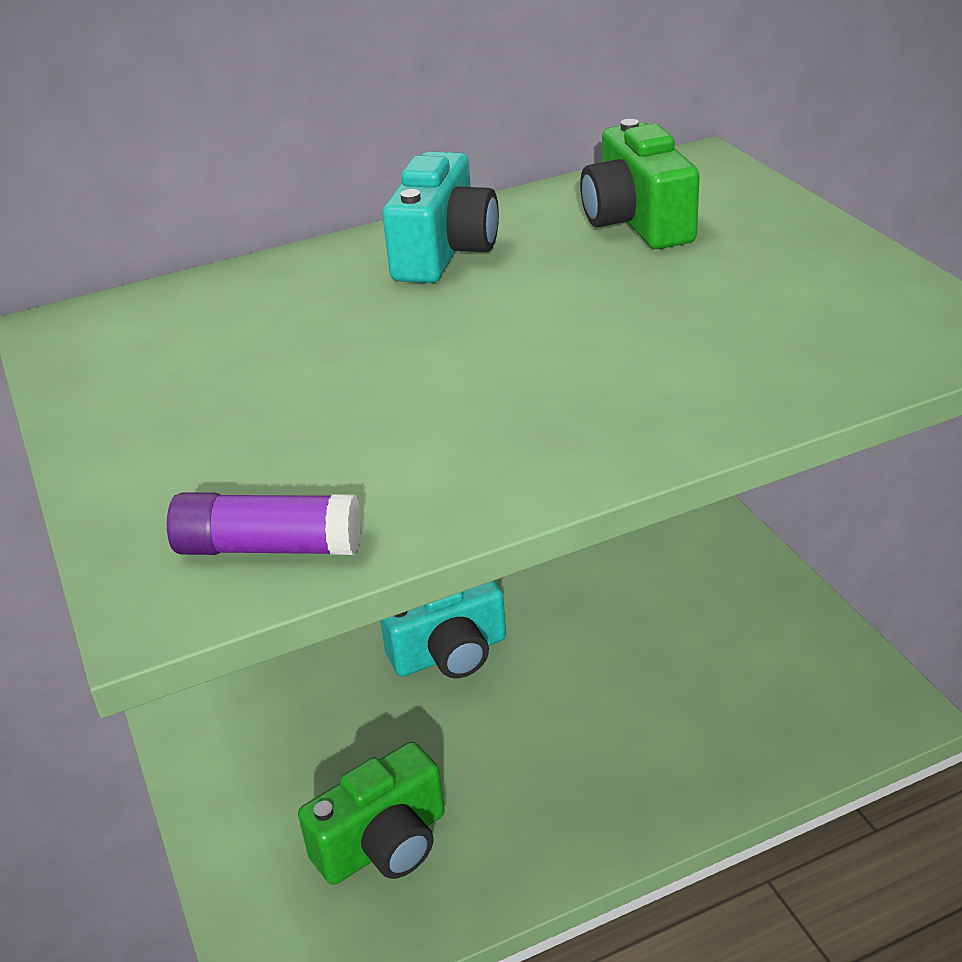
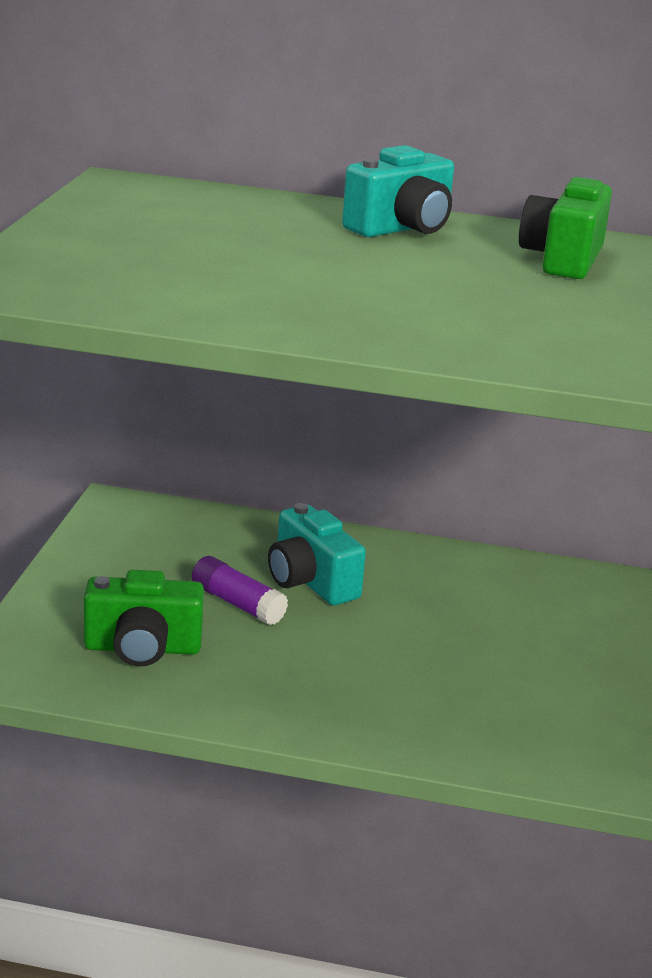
camera: 30 degrees right, 10 degrees down
purple glue stick [167,492,361,555] -> purple glue stick moved to [192,556,288,625]
turquoise camera [380,580,506,679] -> turquoise camera turned 45 degrees clockwise [268,503,366,605]

